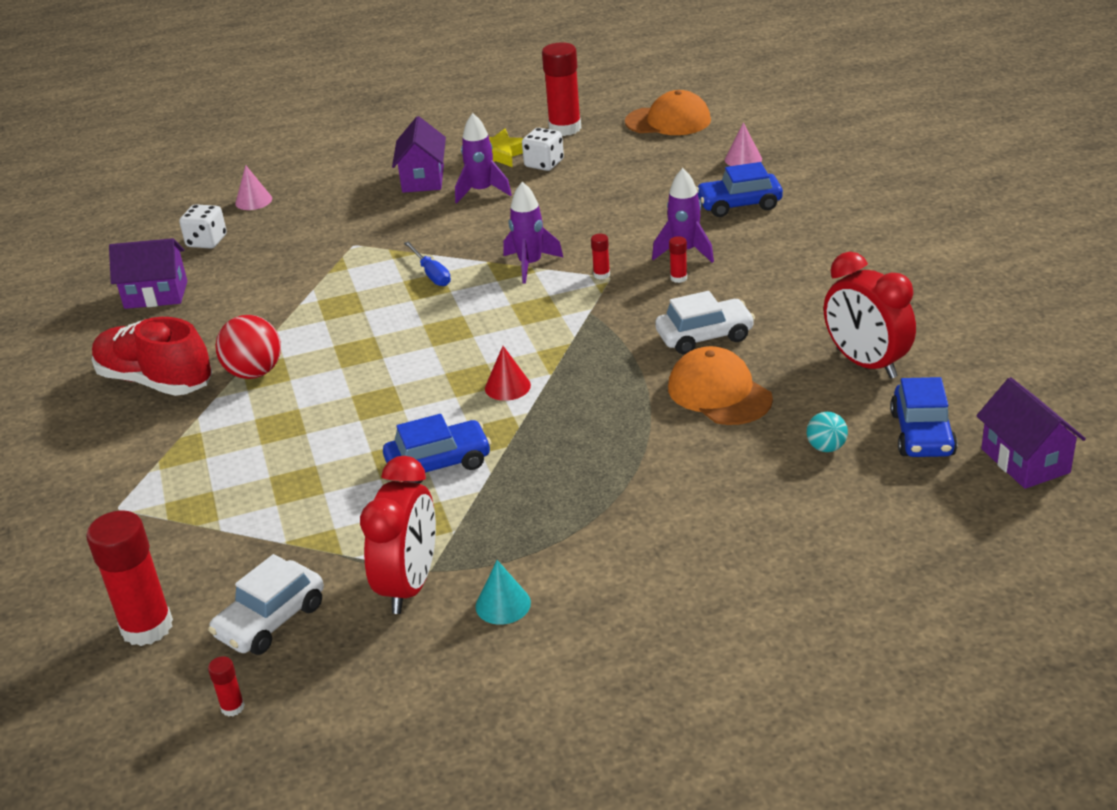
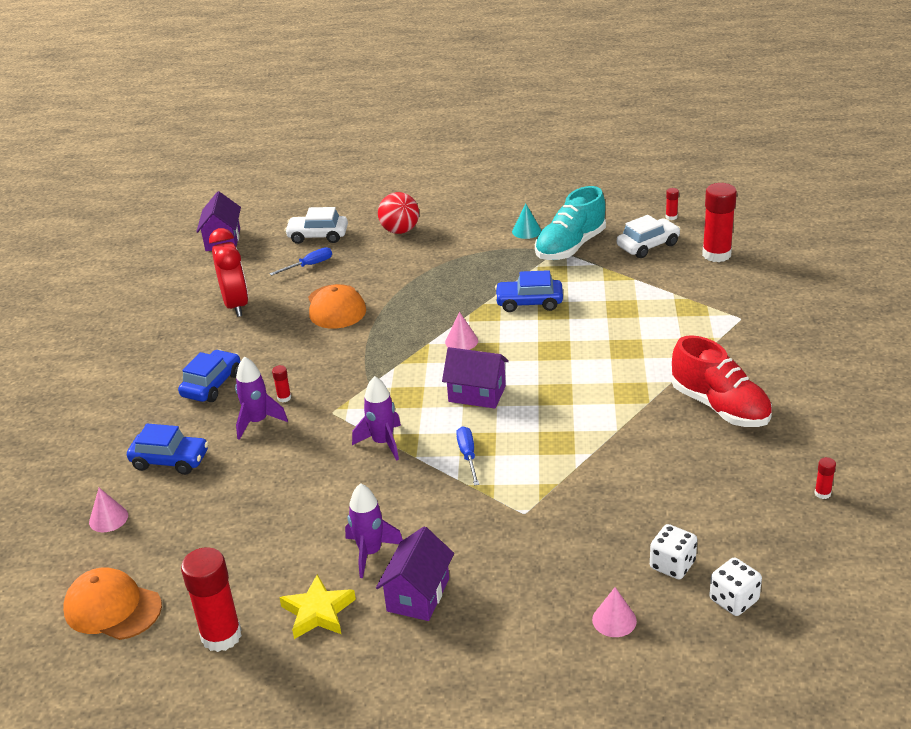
camera: 160 degrees left, 0 degrees up
purple house [109,238,187,309] -> purple house moved to [442,347,509,409]
red ball [215,315,281,379] -> red ball moved to [378,192,419,234]
red clock [360,456,436,614] -> turquoise shoe [535,186,606,260]
red cone [485,346,531,401] -> pink cone [445,312,478,350]
white dice [522,128,564,171] -> white dice moved to [709,557,762,616]
red glue stick [591,234,610,279] -> red glue stick moved to [815,457,836,499]
white car [655,291,755,355] -> white car moved to [285,207,348,244]
turquoise ball [807,412,848,452] -> blue screwdriver [269,247,332,276]
blue car [890,377,958,457] -> blue car moved to [178,350,241,402]

